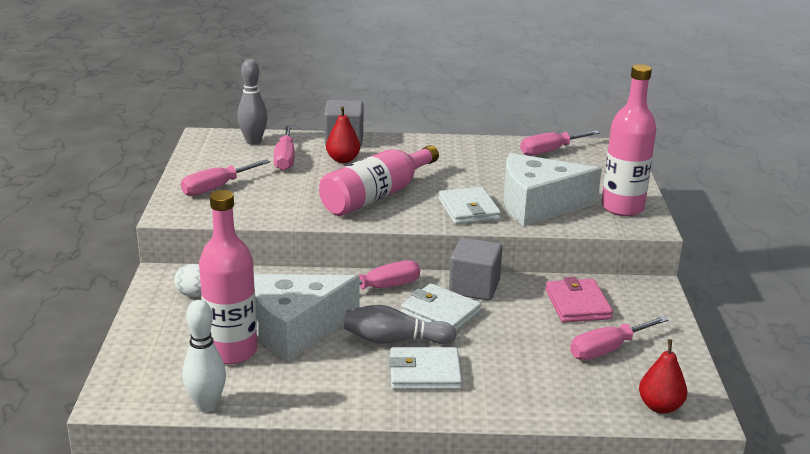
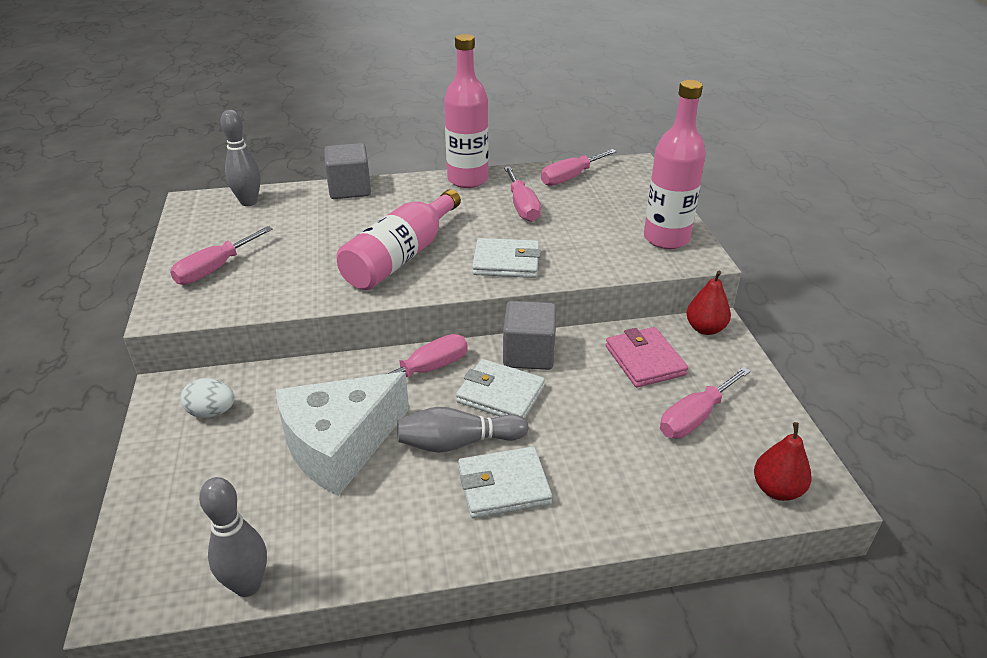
camera: 10 degrees left, 10 degrees up
white bowling pin [182,300,226,412] -> grey bowling pin [199,477,267,597]
pink bottle [199,190,257,364] -> pink bottle moved to [444,34,488,188]
pink screwdriver [273,125,295,171] -> pink screwdriver moved to [504,166,541,222]
red pear [326,106,360,163] -> red pear moved to [687,271,731,335]
white wallet [438,187,501,225] -> white wallet turned 60 degrees counterclockwise [472,238,541,278]
white cheese [504,153,602,226] -> none

